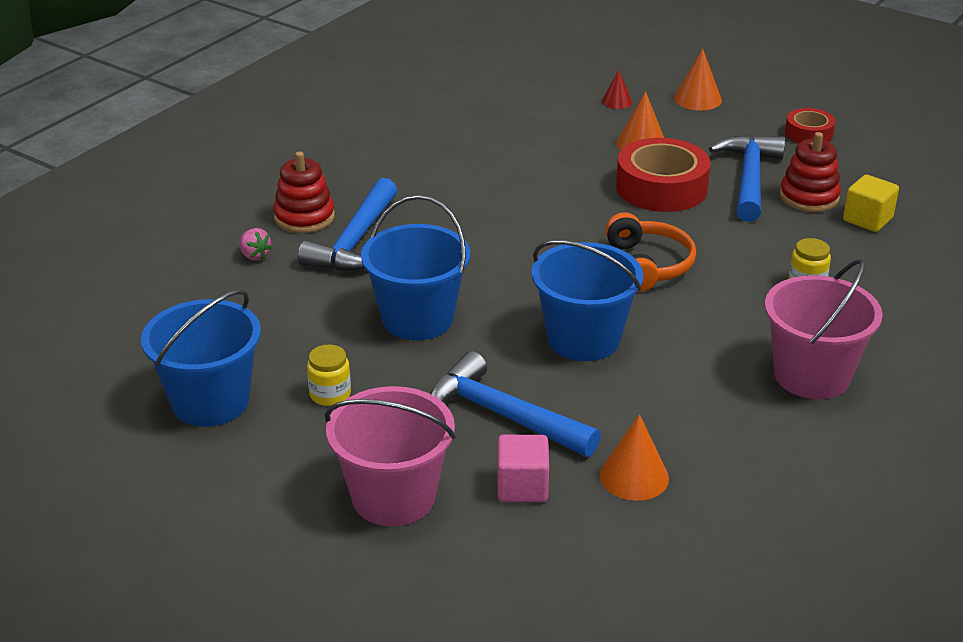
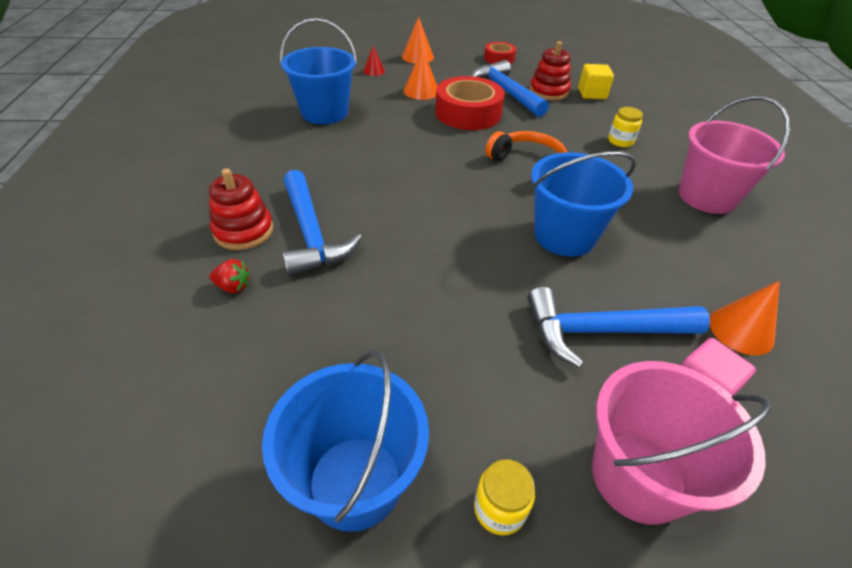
camera: 40 degrees left, 10 degrees up
pink strawberry [239,228,272,260] -> red strawberry [209,259,250,293]
yellow jar [307,345,351,406] -> yellow jar moved to [474,459,535,535]
blue bucket [361,195,471,340] -> blue bucket moved to [280,18,357,124]

